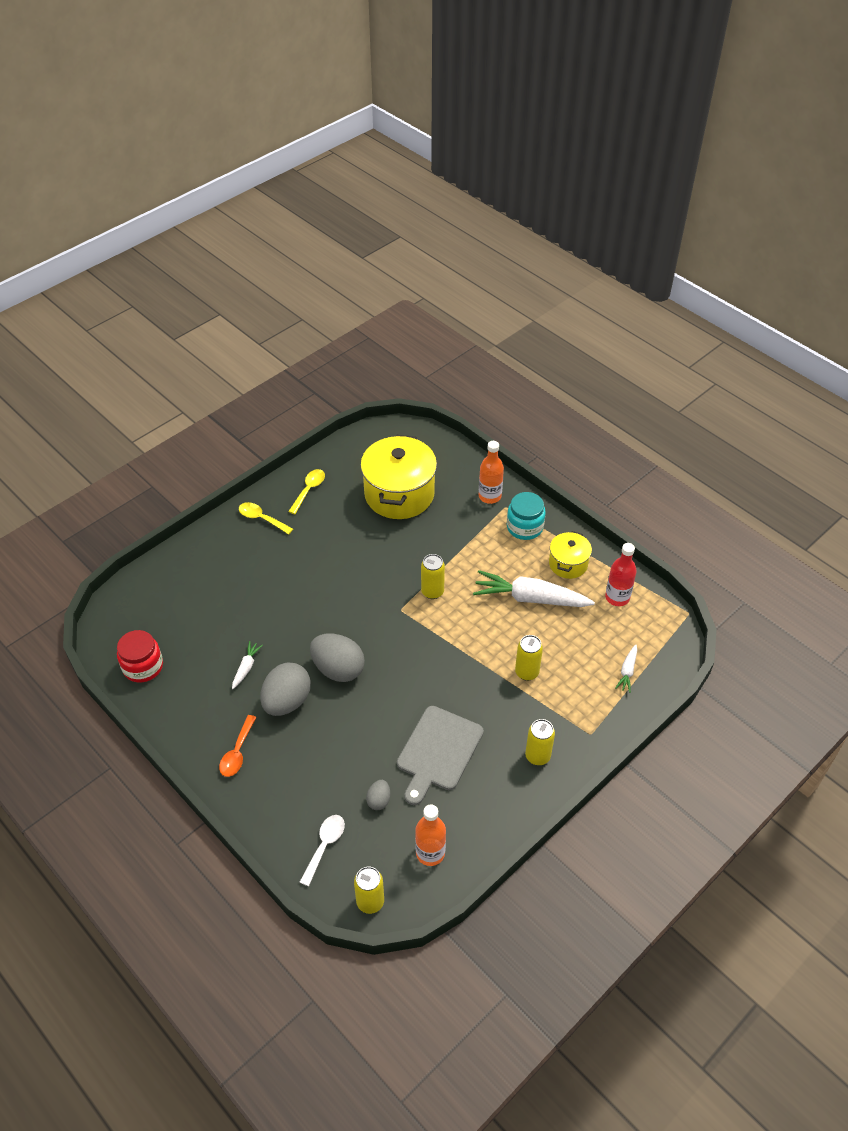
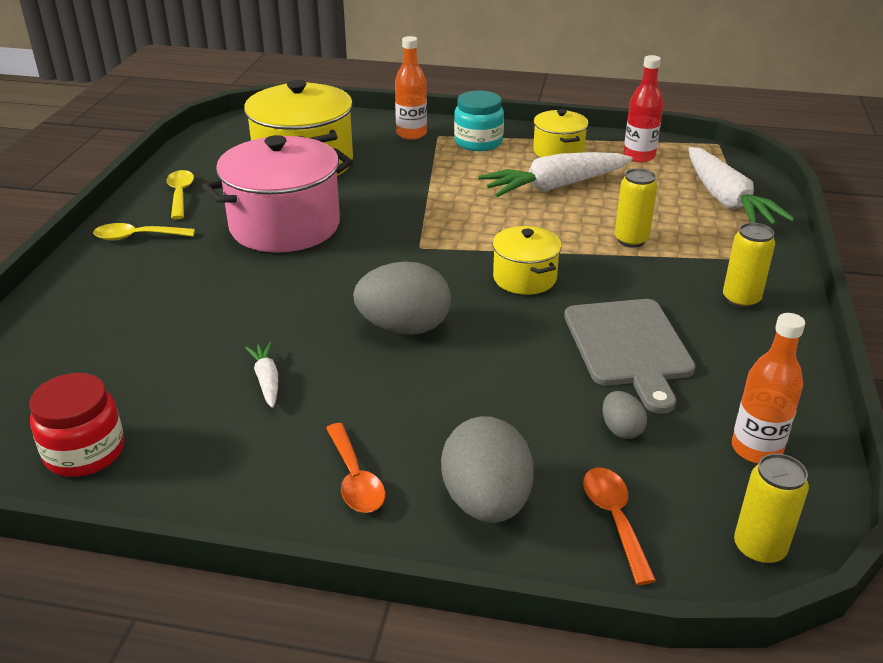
camera: 35 degrees left, 15 degrees down
grey egg [260,662,311,716] -> grey egg moved to [441,416,534,523]
white spoon [300,815,345,886] -> orange spoon [583,468,656,585]
yellow can [421,554,445,599] -> none
white carrot [615,644,637,693] -> white carrot [688,147,795,224], size x2.17
none -> pink pot [202,135,353,253]
none -> yellow pot [492,226,562,295]

